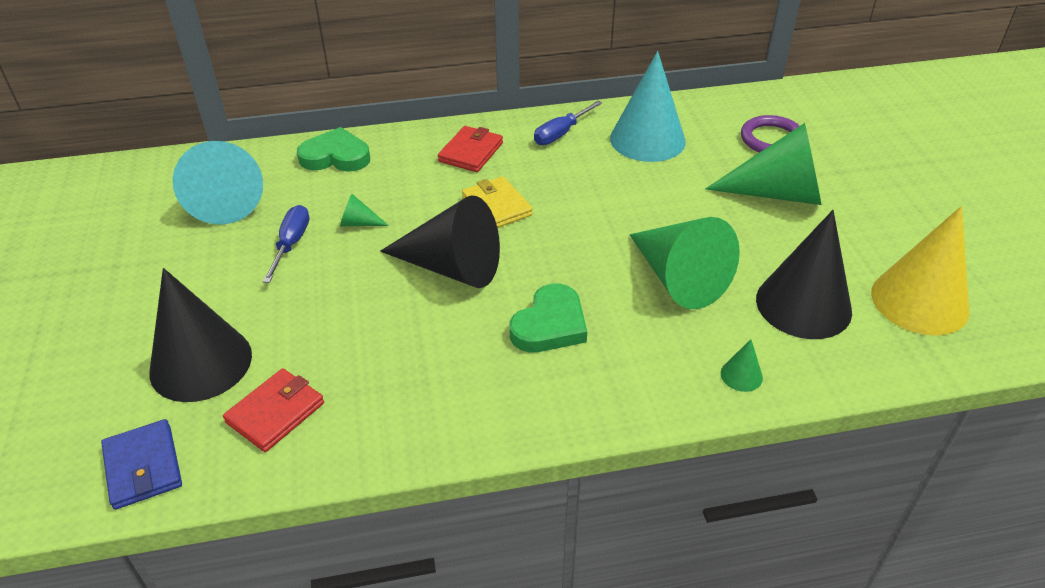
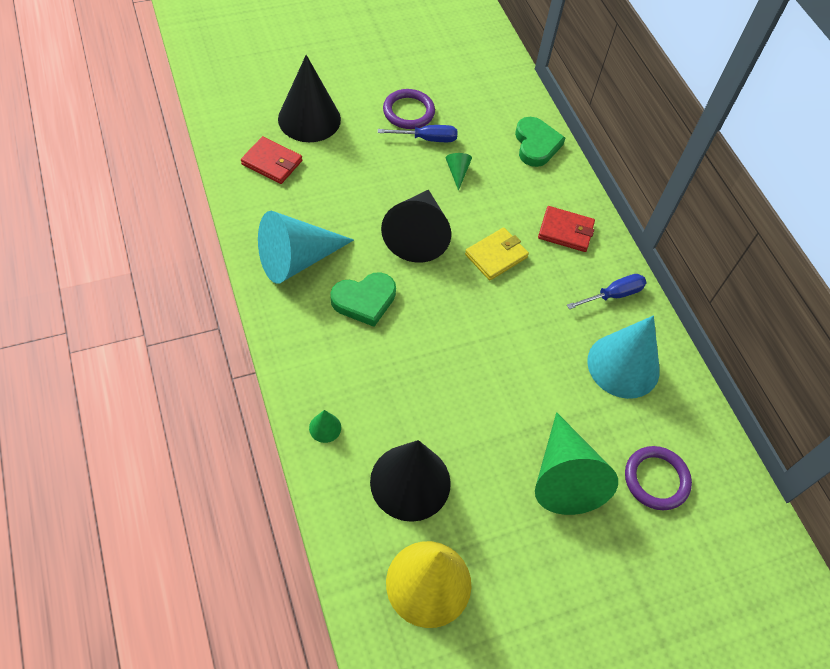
camera: 75 degrees right, 15 degrees up
blue wallet [101,419,182,510] -> none
turquoise cone [173,141,263,224] -> turquoise cone moved to [258,211,354,284]
green heart [510,283,587,352] -> green heart turned 45 degrees counterclockwise [330,272,396,327]
blue screwdriver [534,101,602,145] -> blue screwdriver turned 120 degrees clockwise [567,274,647,309]
green cone [629,217,740,309] -> none
none -> purple ring [383,89,435,129]

